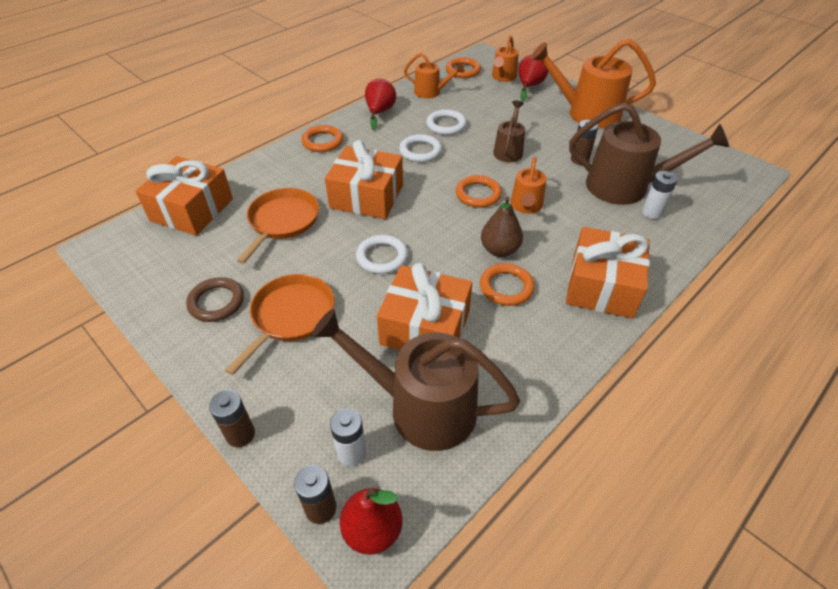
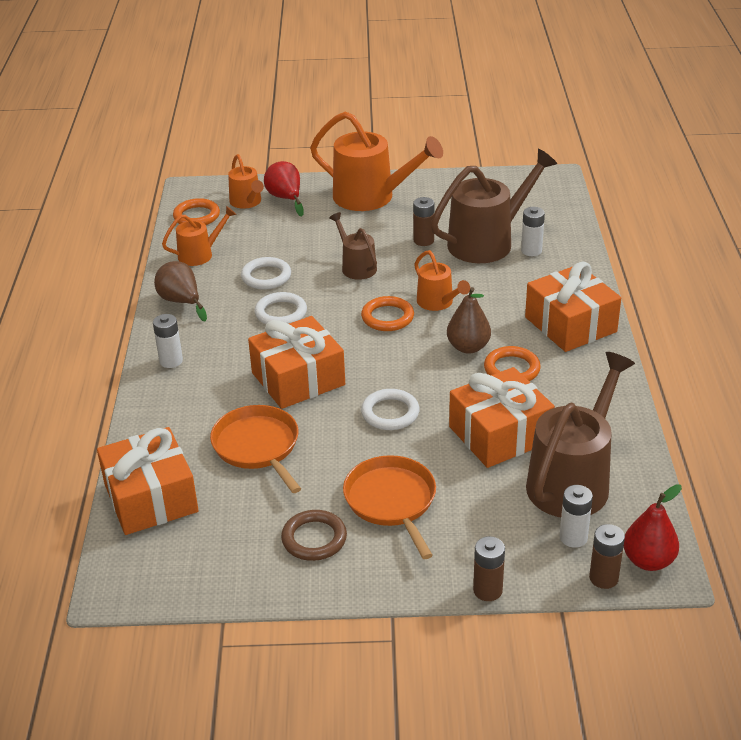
camera: 45 degrees left, 10 degrees down
orange ring [301,125,343,152] -> white battery [153,314,183,368]
brown watering can [311,309,520,451] -> brown watering can turned 150 degrees clockwise [526,352,635,517]
red pear [365,79,396,131] -> brown pear [154,261,207,321]
orange watering can [530,39,656,128] -> orange watering can turned 120 degrees counterclockwise [310,111,443,211]

